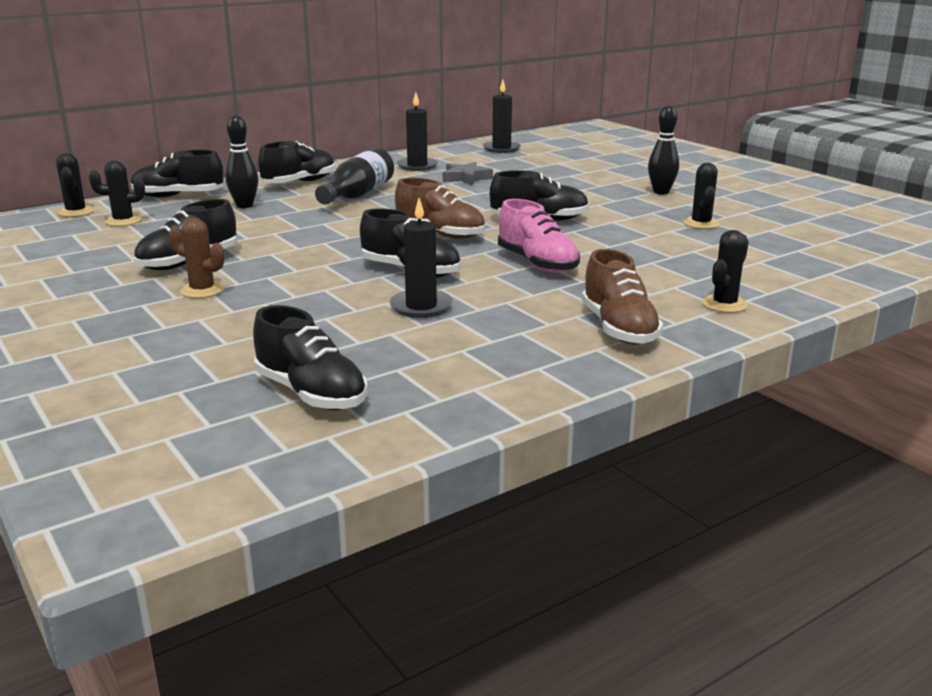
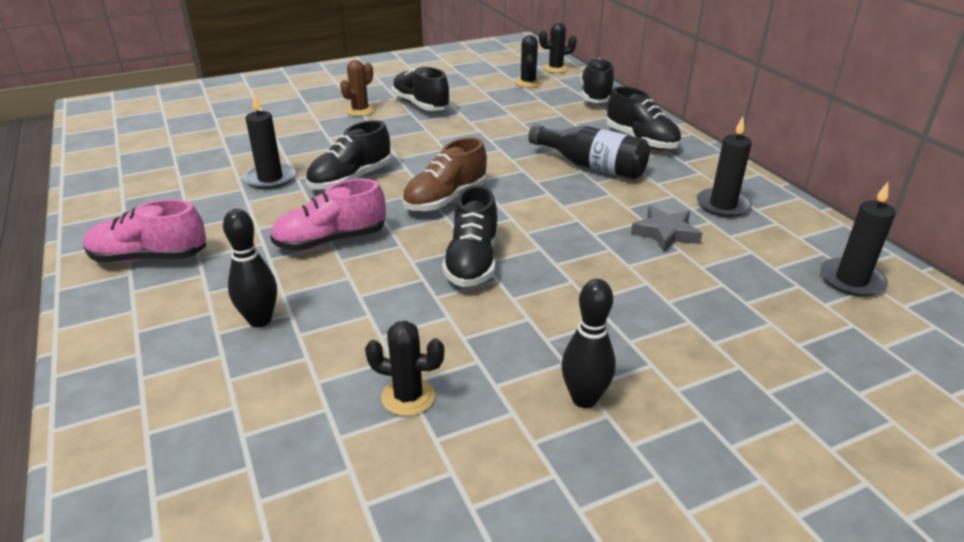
camera: 100 degrees right, 10 degrees up
black bowling pin [225,115,258,208] -> black bowling pin moved to [223,209,277,327]
black shoe [253,305,368,410] -> none
brown shoe [582,249,663,345] -> pink shoe [83,199,206,262]
black cactus [702,230,749,313] -> none

